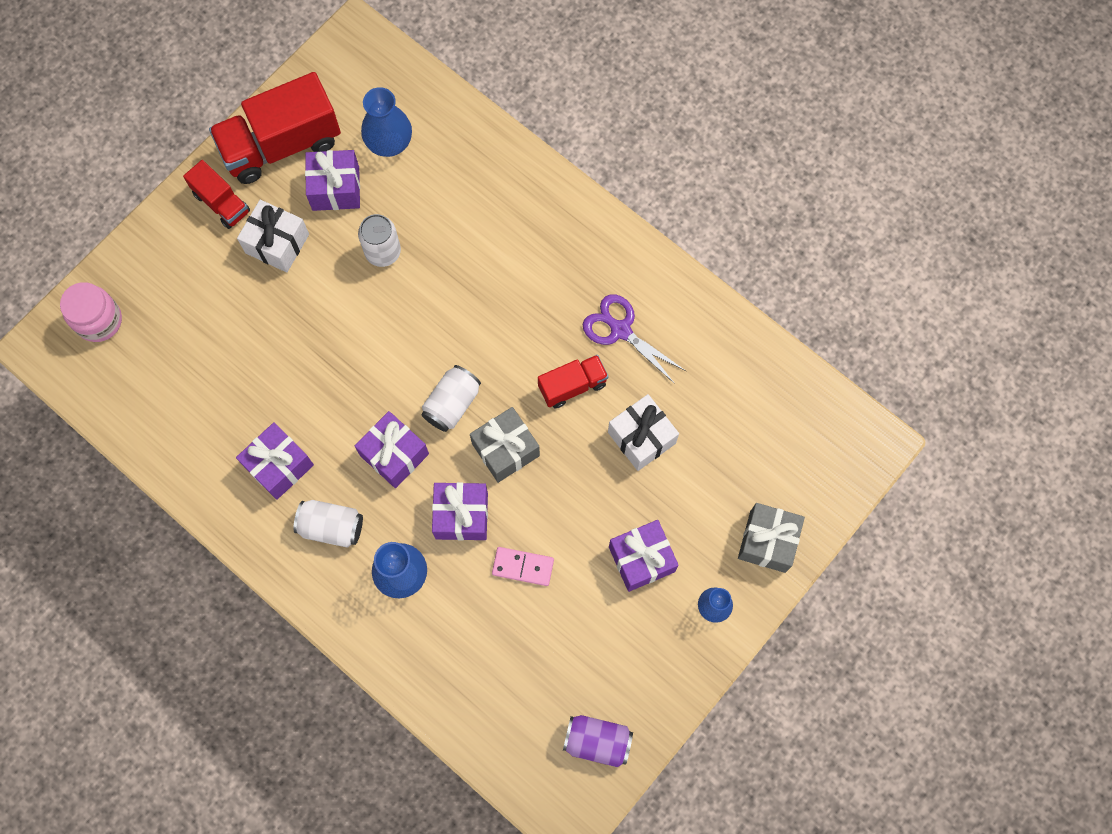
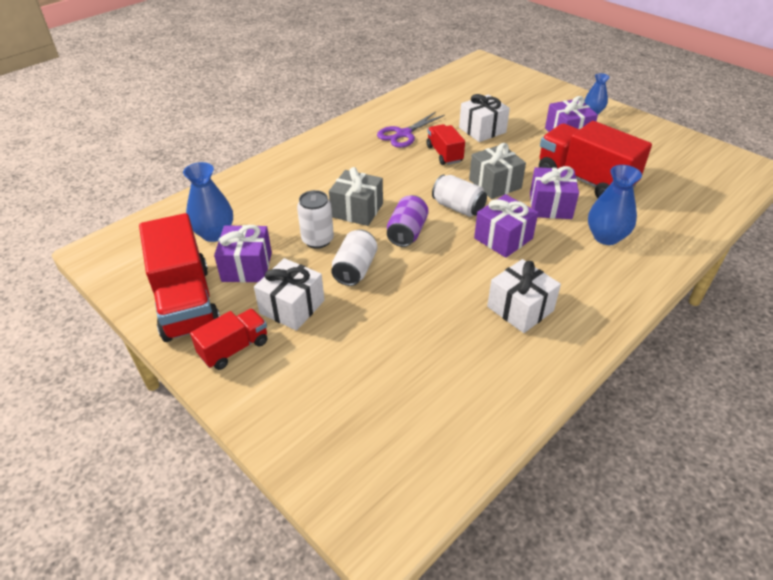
camera: 85 degrees left, 30 degrees down
pink jar [60,282,122,342] -> none
purple gift [236,422,314,500] -> white gift [487,259,561,333]
white can [294,500,363,548] -> white can moved to [331,230,378,286]
pink domino [492,547,554,586] -> red truck [539,121,652,198]
purple can [563,715,633,767] -> purple can moved to [387,195,429,247]
grey gift [738,503,805,573] -> grey gift moved to [329,167,383,226]

